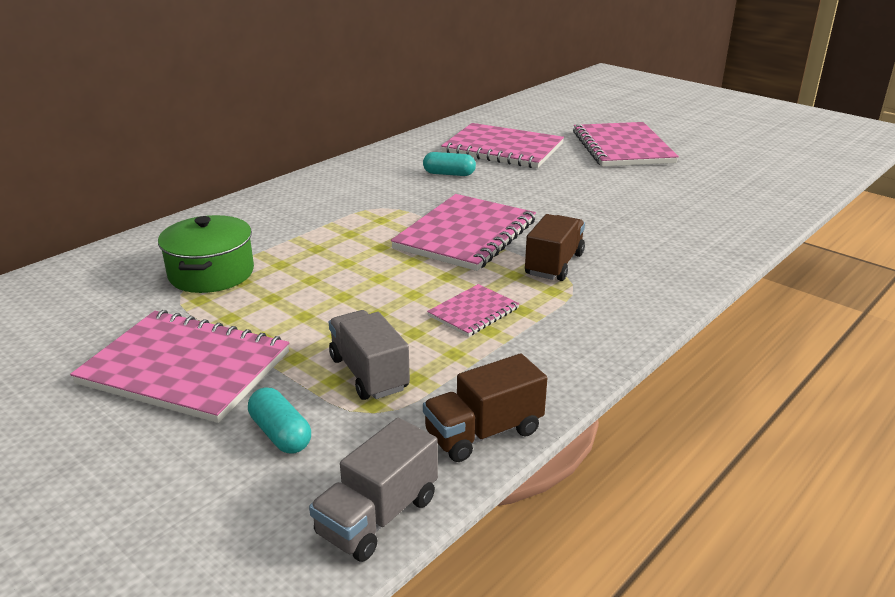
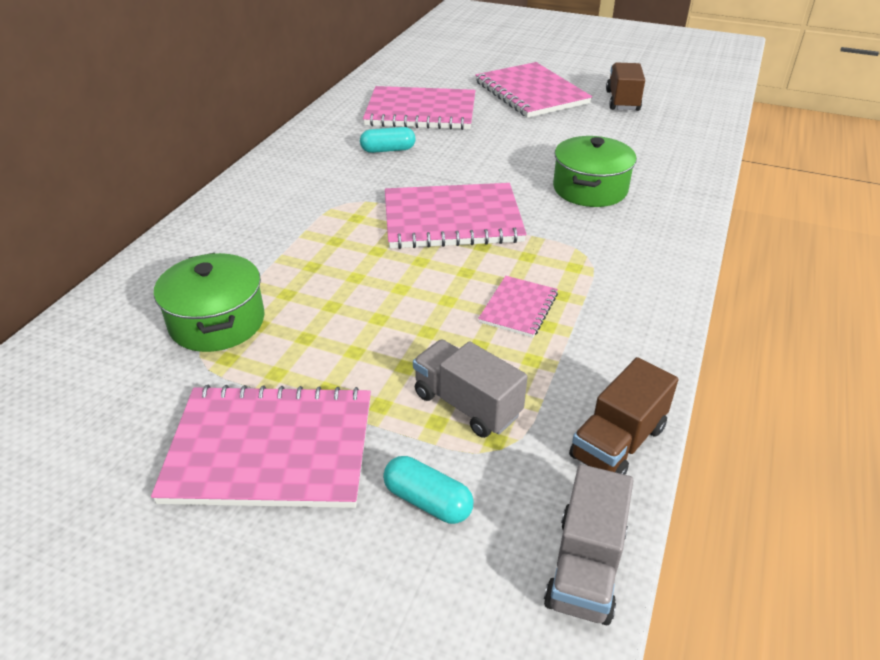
camera: 20 degrees left, 10 degrees up
pink notebook [391,194,536,271] -> pink notebook turned 75 degrees clockwise [385,183,527,249]
brown truck [525,214,585,281] -> brown truck moved to [606,62,645,111]
none -> green pot [553,136,637,207]

